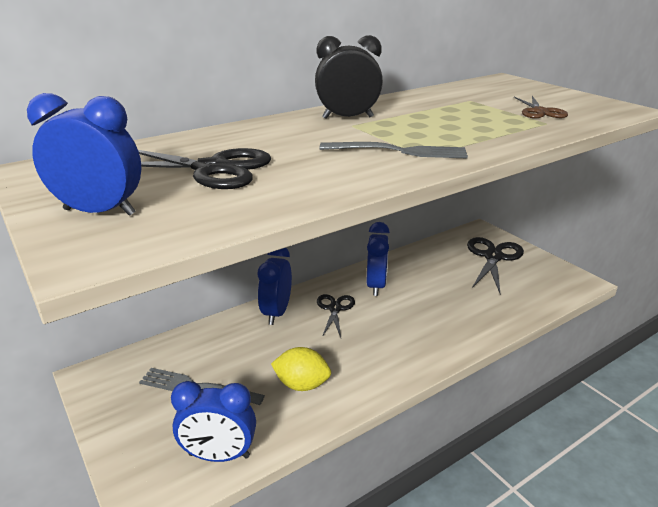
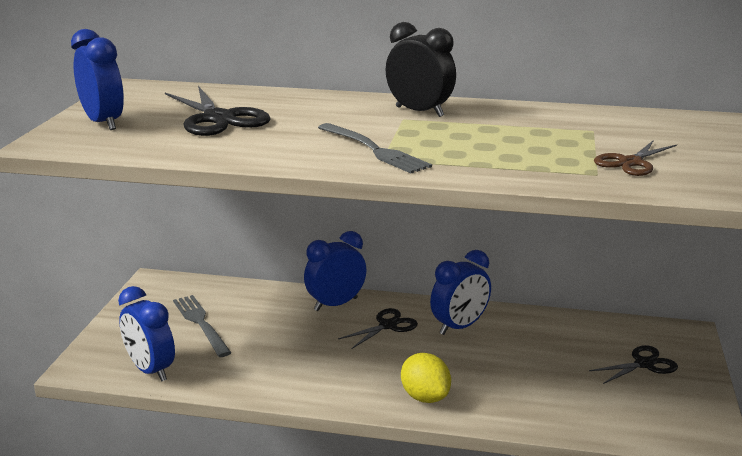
camera: 45 degrees right, 5 degrees down
yellow lemon [271,347,331,391] -> yellow lemon moved to [401,353,451,403]
black scissors [467,237,524,293] -> black scissors [589,345,678,384], size x0.60

